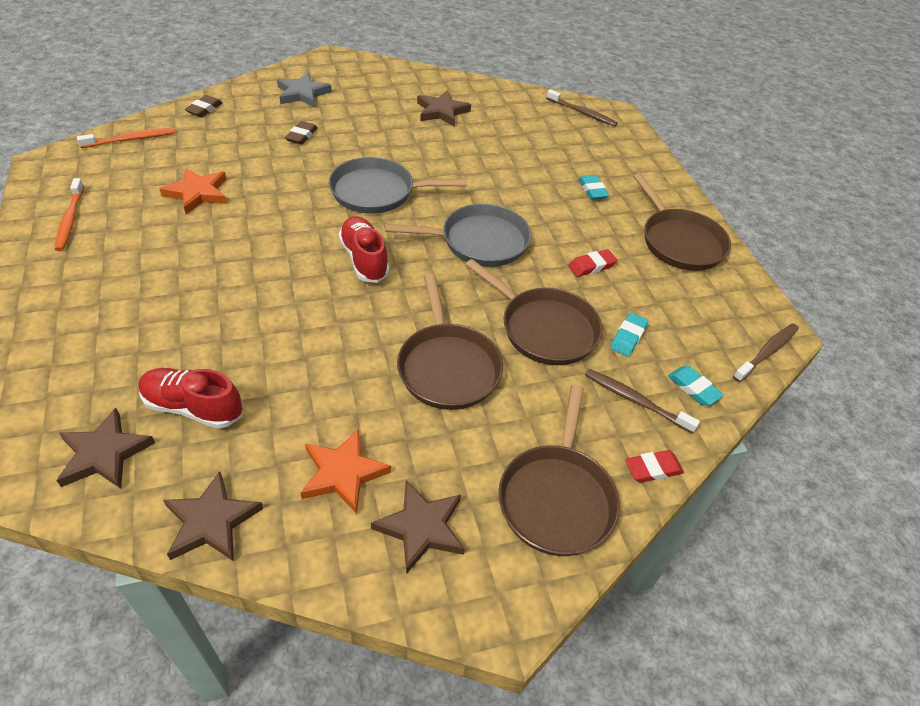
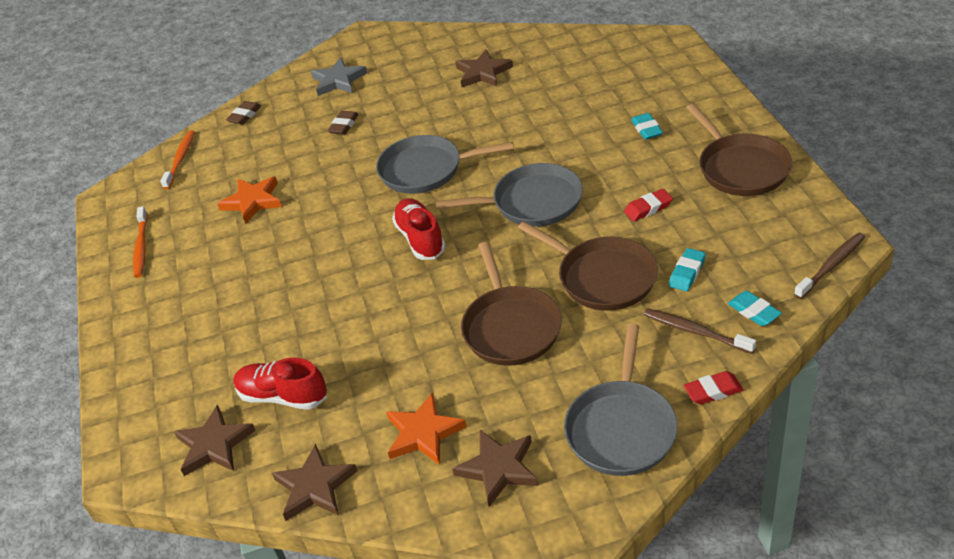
camera: 10 degrees right, 5 degrees down
orange toothbrush [77,128,175,148] -> orange toothbrush turned 60 degrees counterclockwise [160,130,195,189]
brown pan [498,384,620,556] -> grey pan [564,324,678,476]
brown toothbrush [546,89,618,126] -> none

